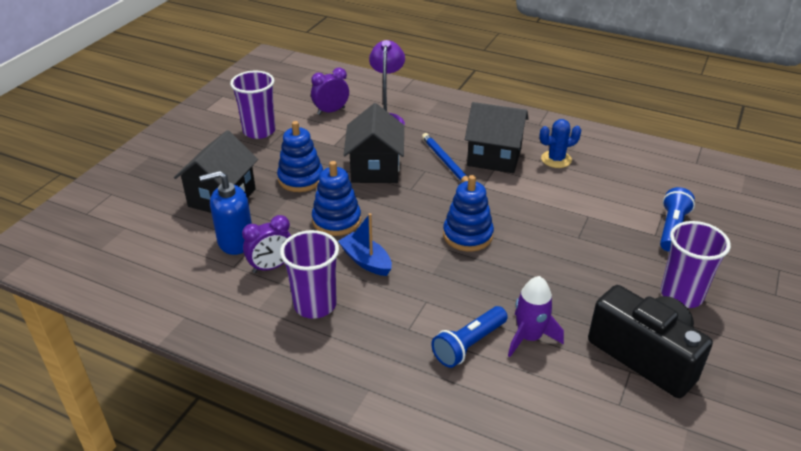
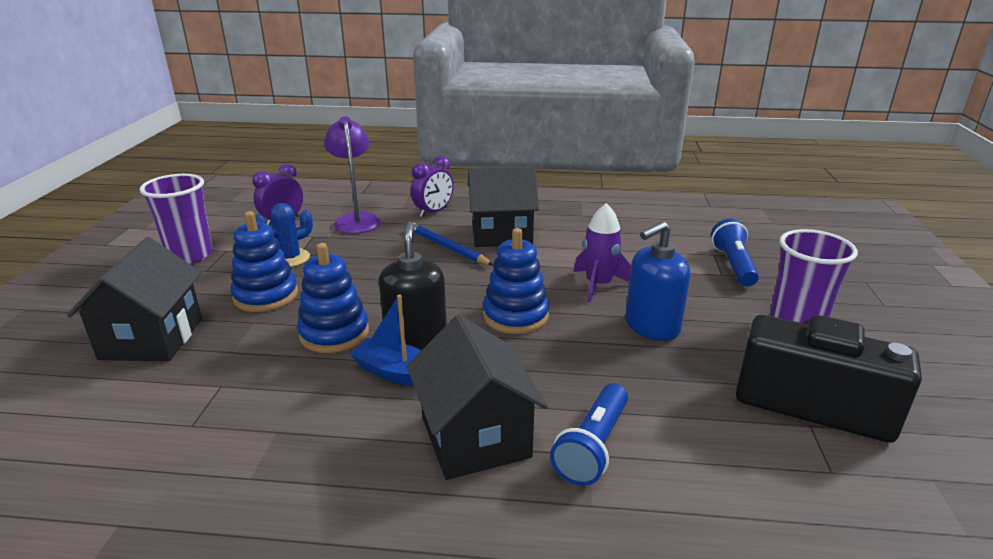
camera: 20 degrees left, 10 degrees down
blue soap dispenser [199,171,252,255] -> blue soap dispenser moved to [625,221,690,341]
purple clock [242,215,291,273] -> purple clock moved to [411,156,454,217]
purple cup [280,230,339,319] -> none
black house [344,103,404,183] -> black house moved to [407,315,548,480]
purple rocket [508,276,564,357] -> purple rocket moved to [574,203,631,303]
blue cactus [539,119,581,168] -> blue cactus moved to [255,203,313,267]
none -> black soap dispenser [379,221,447,350]

